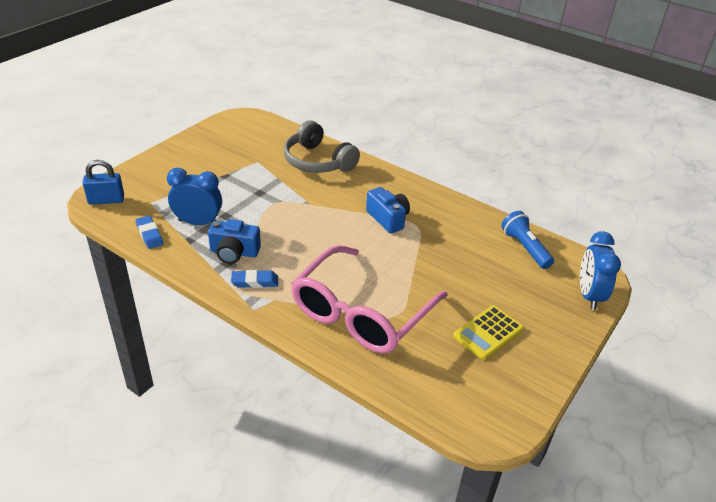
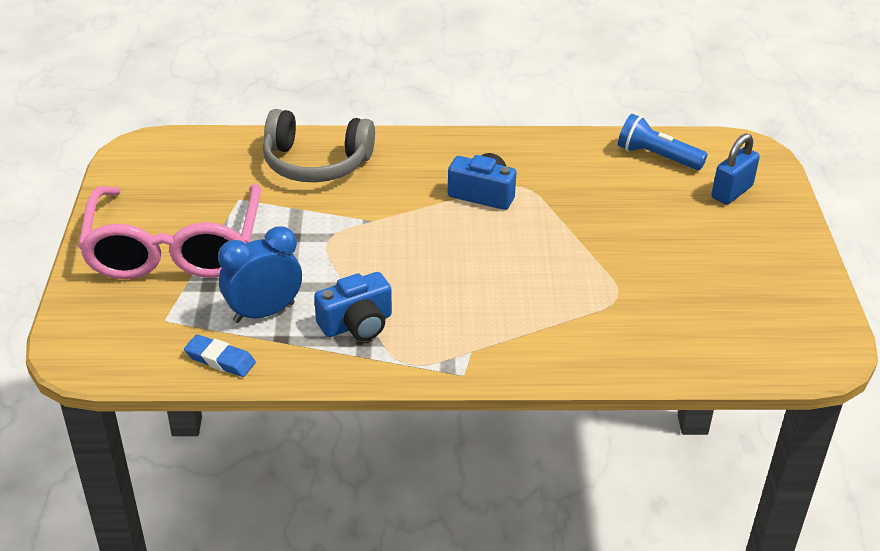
camera: 35 degrees left, 0 degrees up
blue padlock [82,160,124,205] -> blue padlock moved to [712,133,760,205]
blue eraser [231,270,278,288] -> none
pink glasses [291,245,448,354] -> pink glasses moved to [78,184,261,279]
yellow calculator [453,306,524,360] -> none
blue clock [580,231,621,310] -> none

